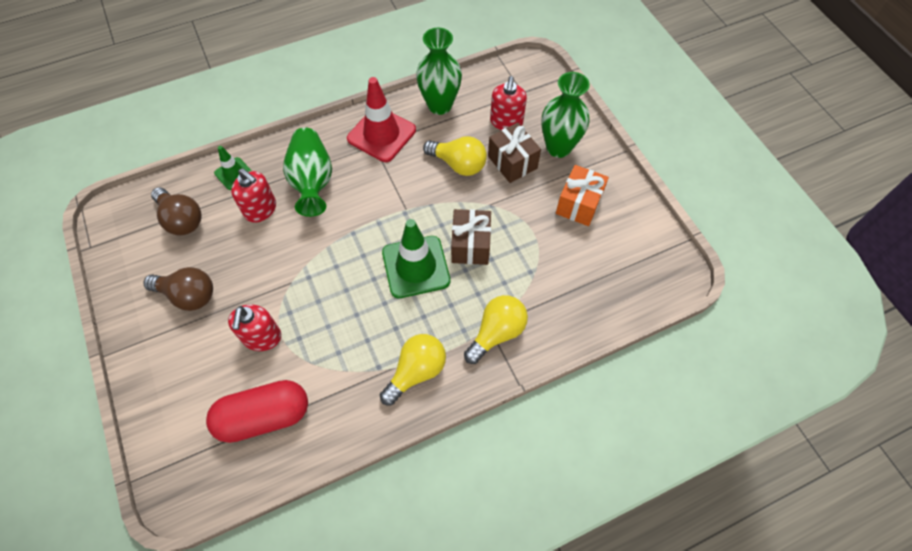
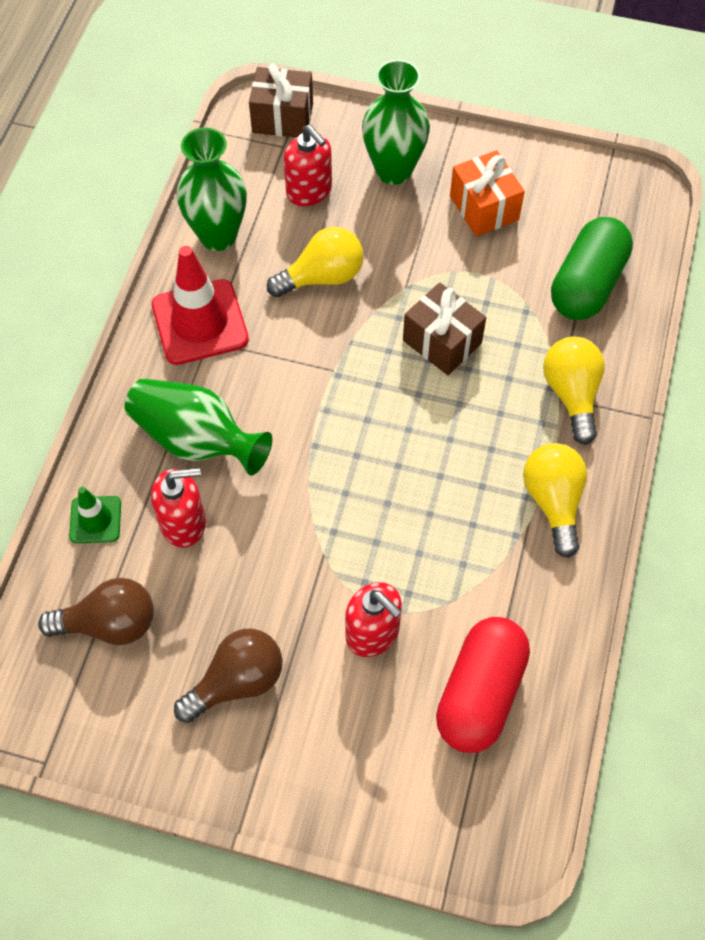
camera: 50 degrees left, 0 degrees up
green traffic cone [382,219,450,298] -> none
brown gift [488,122,541,183] -> brown gift moved to [249,63,313,138]
none -> green capsule [551,217,633,320]

